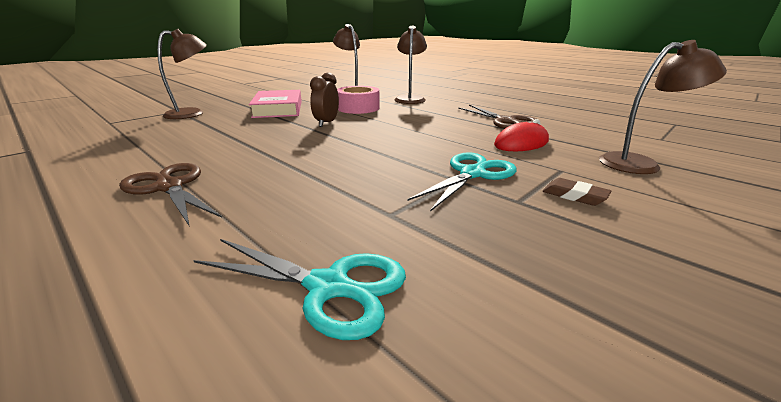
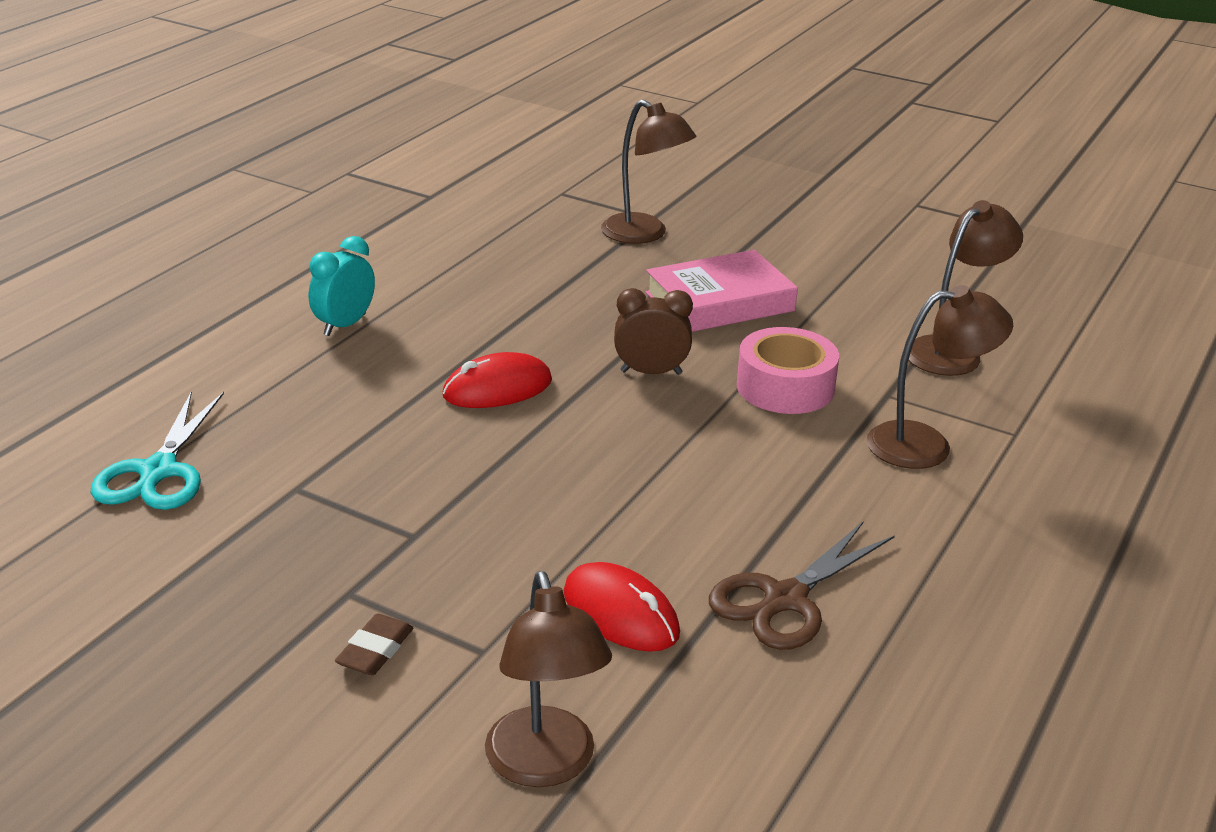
camera: 75 degrees right, 5 degrees up
brown scissors [119,163,222,227] -> turquoise clock [309,236,375,336]
turquoise scissors [407,152,517,212] -> none
none -> red mouse [442,352,552,408]

